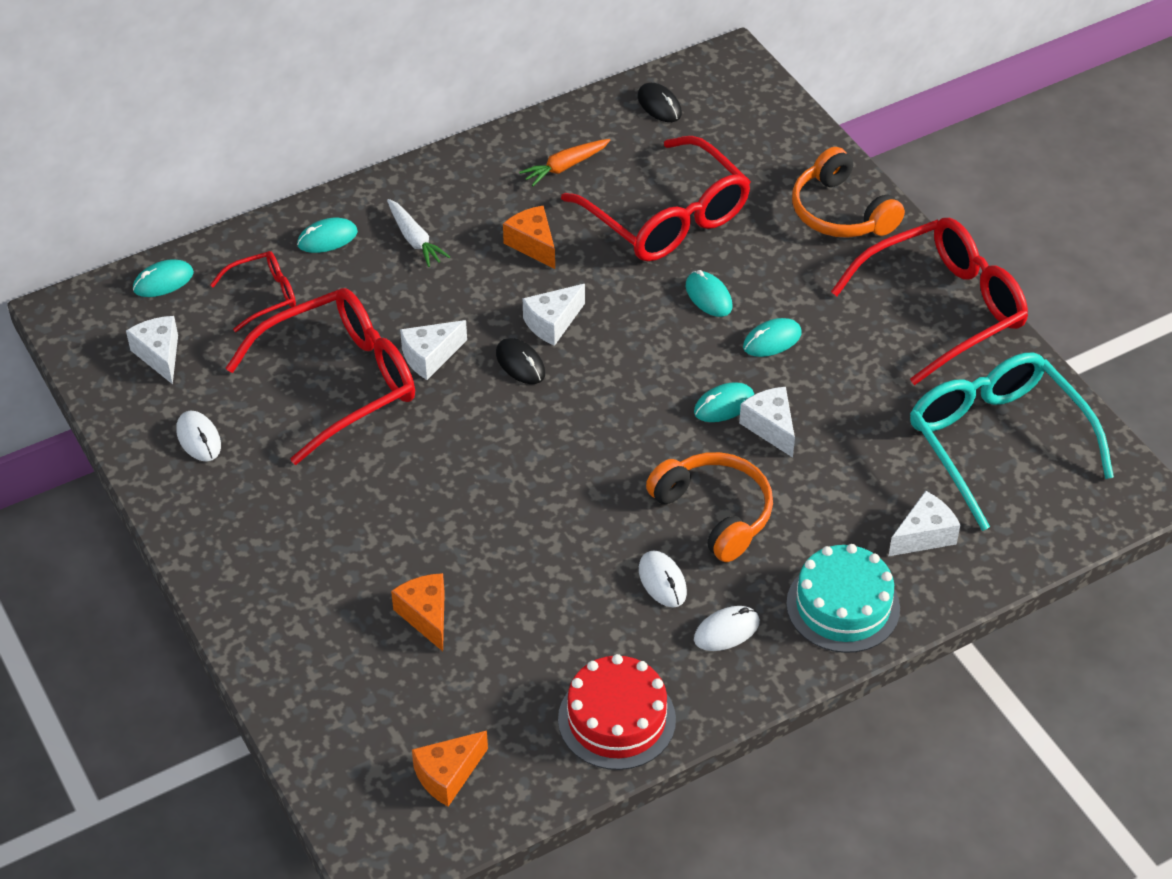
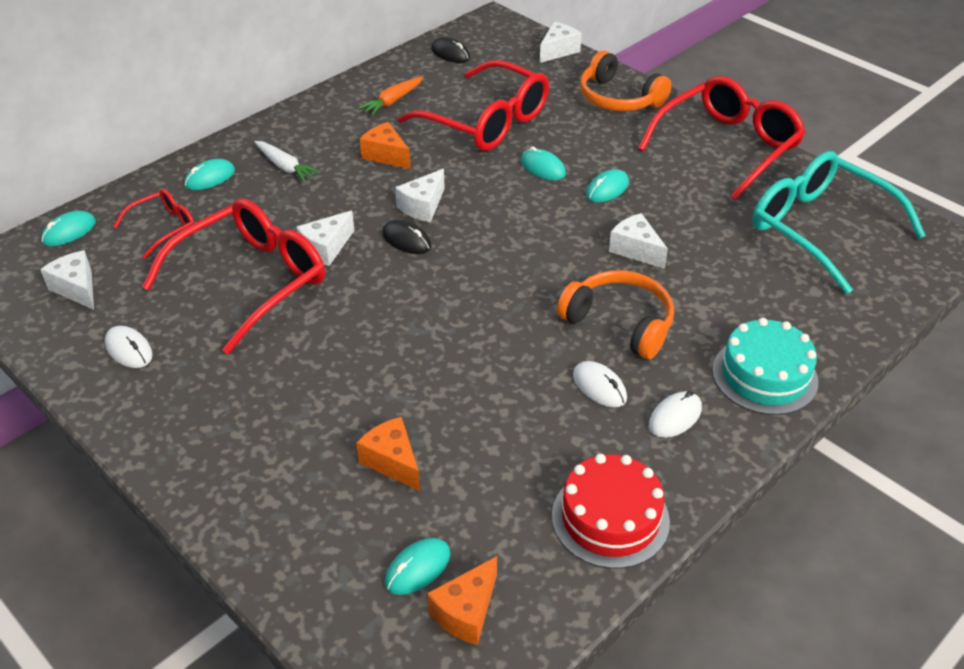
camera: 15 degrees left, 5 degrees down
turquoise mouse [694,382,754,422] -> turquoise mouse moved to [385,538,450,595]
white cheese [889,491,960,556] -> white cheese moved to [540,22,582,63]

